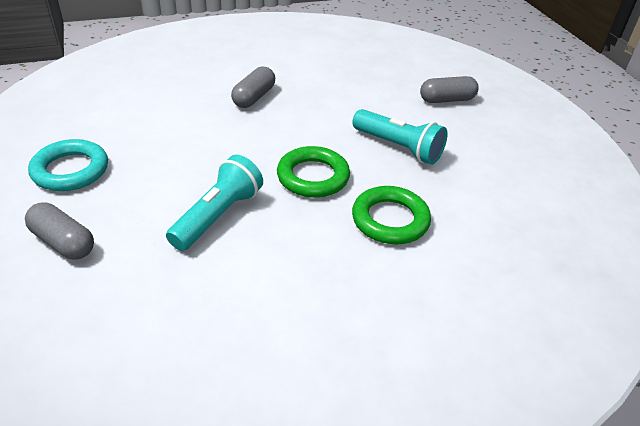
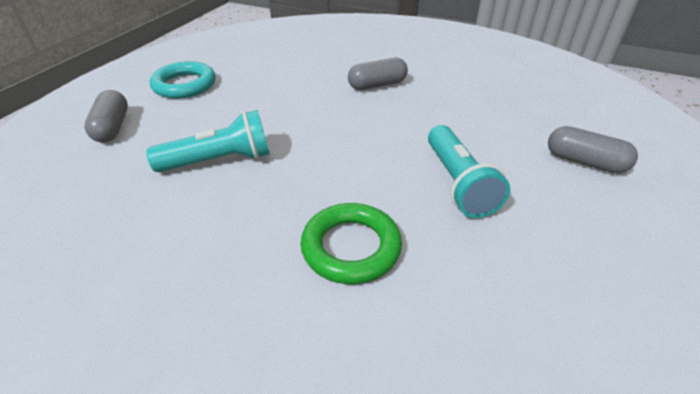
camera: 45 degrees right, 0 degrees up
green ring [277,146,350,198] -> none

